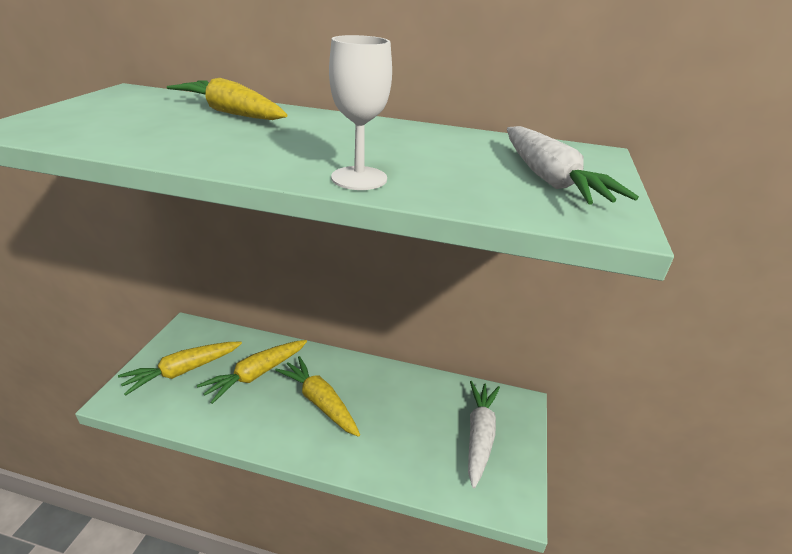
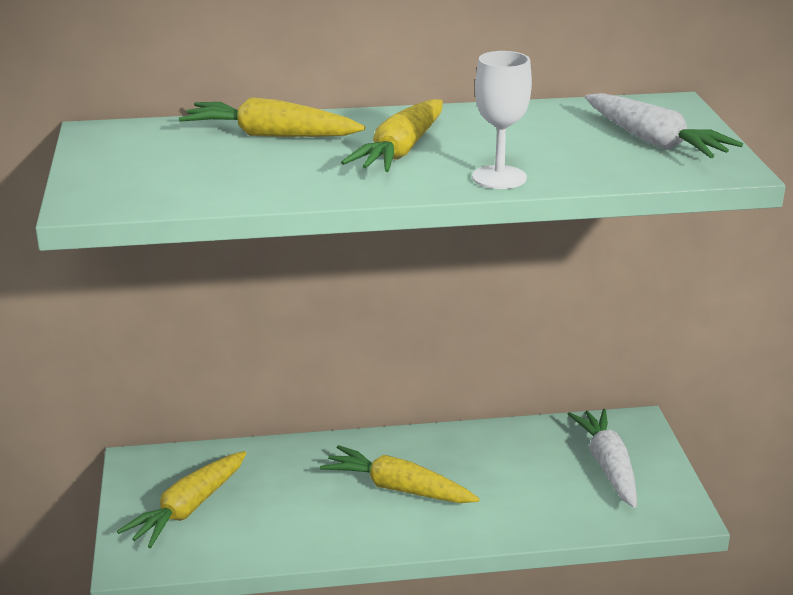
camera: 20 degrees left, 5 degrees down
yellow carrot [197,340,307,404] -> yellow carrot moved to [341,99,443,172]

